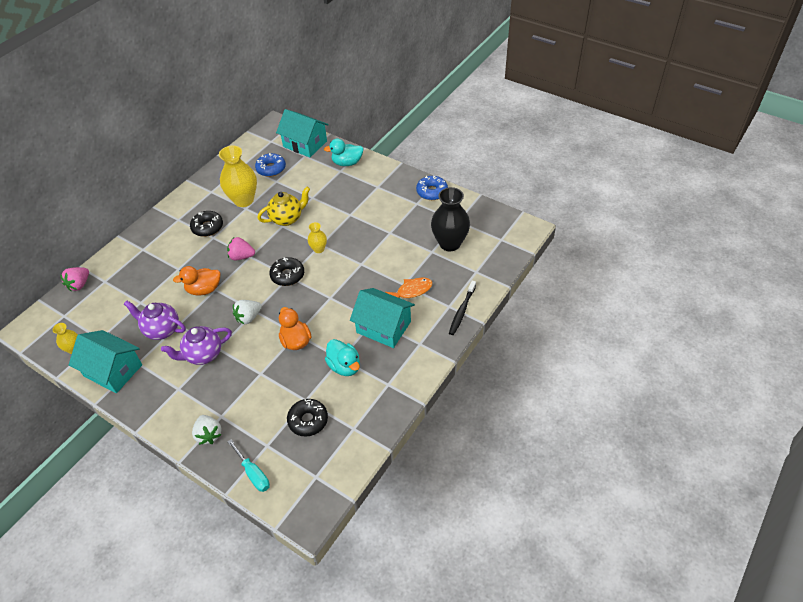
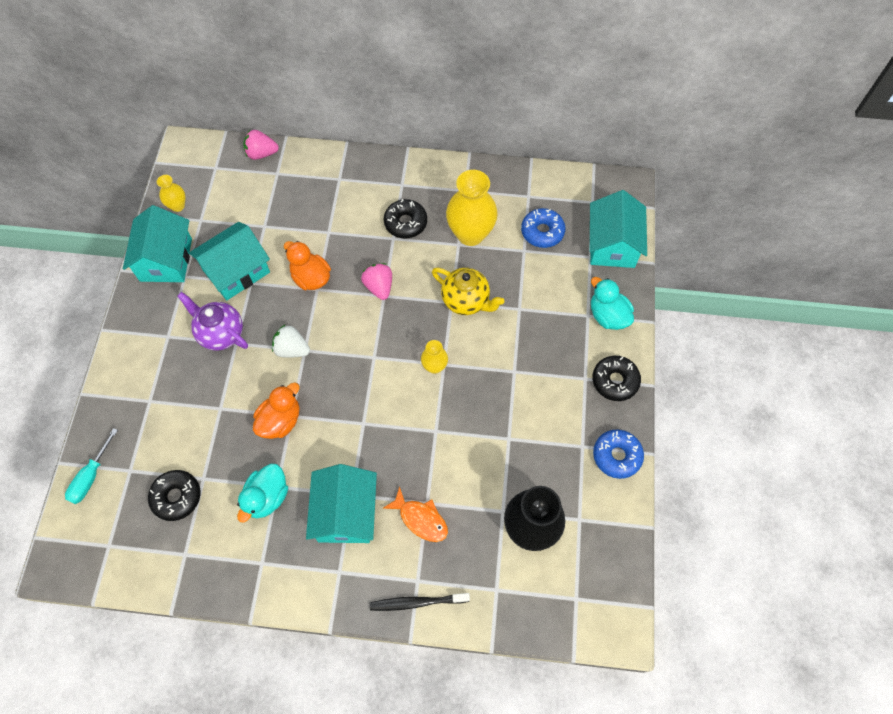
camera: 60 degrees right, 15 degrees up
purple teapot [124,300,186,340] -> turquoise house [189,222,270,300]
white strawberry [192,415,222,445] -> none
black donut [269,257,304,286] -> black donut moved to [592,356,641,401]

